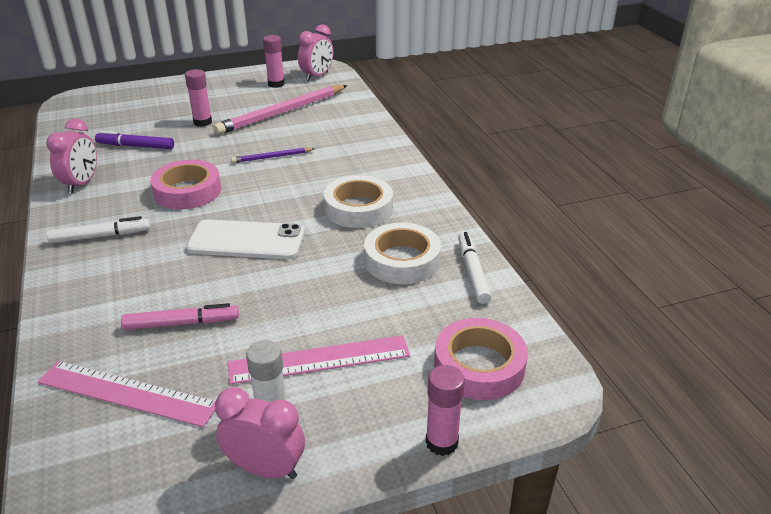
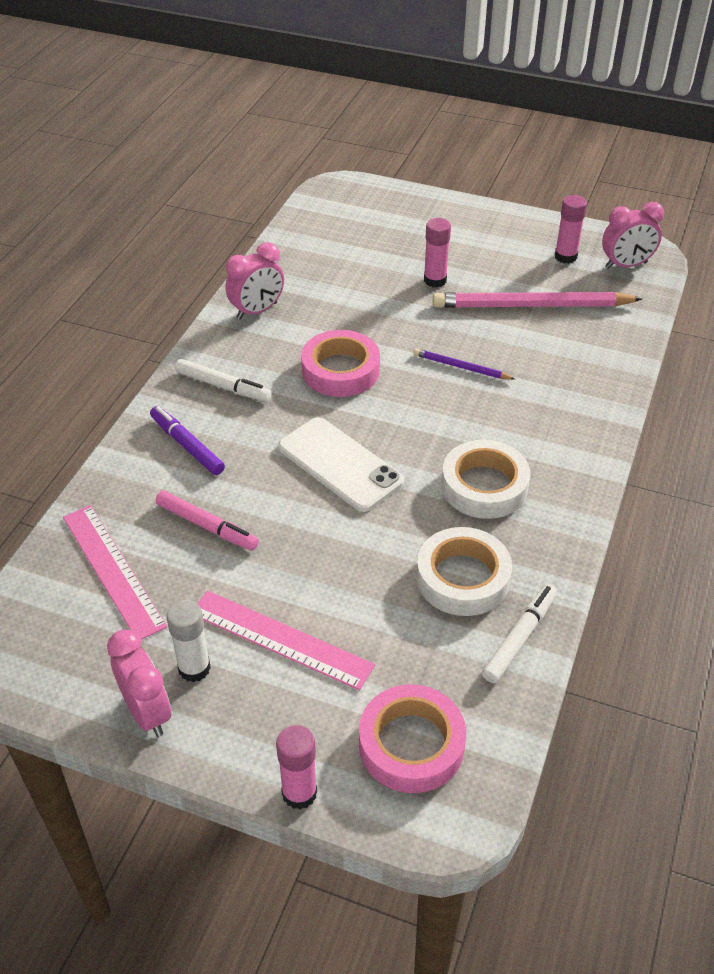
camera: 40 degrees right, 10 degrees up
purple marker [95,131,174,149] -> purple marker moved to [150,406,225,475]

